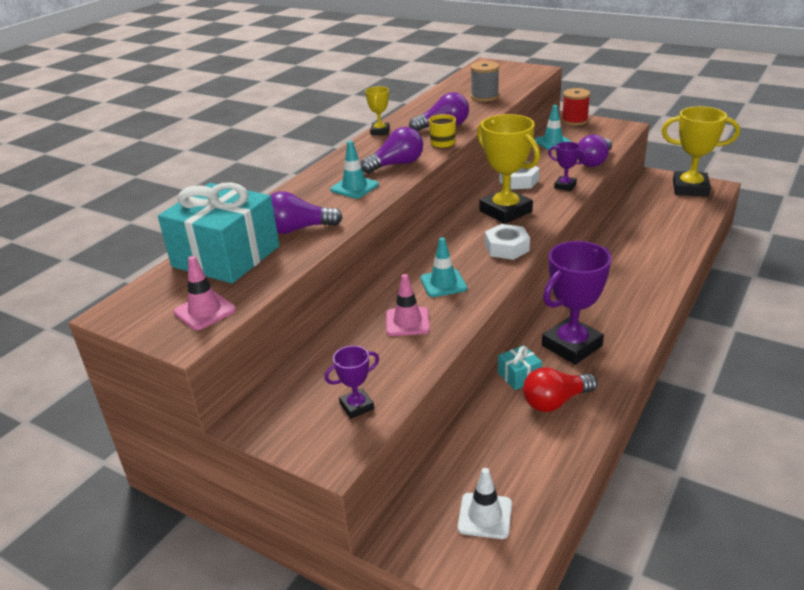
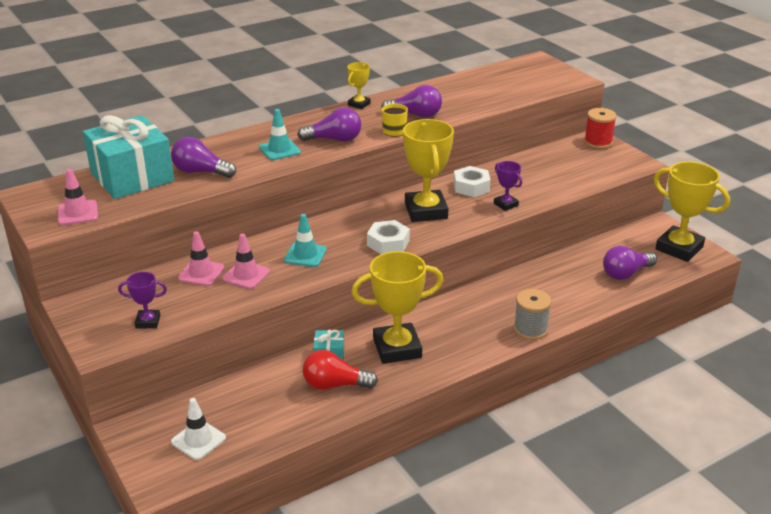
camera: 25 degrees right, 0 degrees up
grey spool [470,61,499,102] -> grey spool moved to [514,289,552,340]
turquoise traffic cone [534,105,572,150] -> none
purple trophy [542,241,611,365] -> yellow trophy [351,251,444,364]
purple light bulb [578,134,612,167] -> purple light bulb moved to [603,246,657,280]
none -> pink traffic cone [178,231,224,286]

